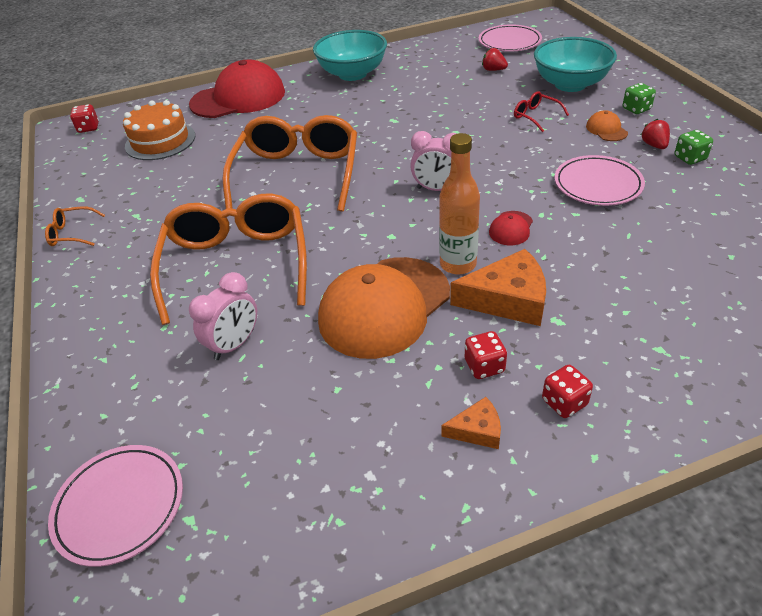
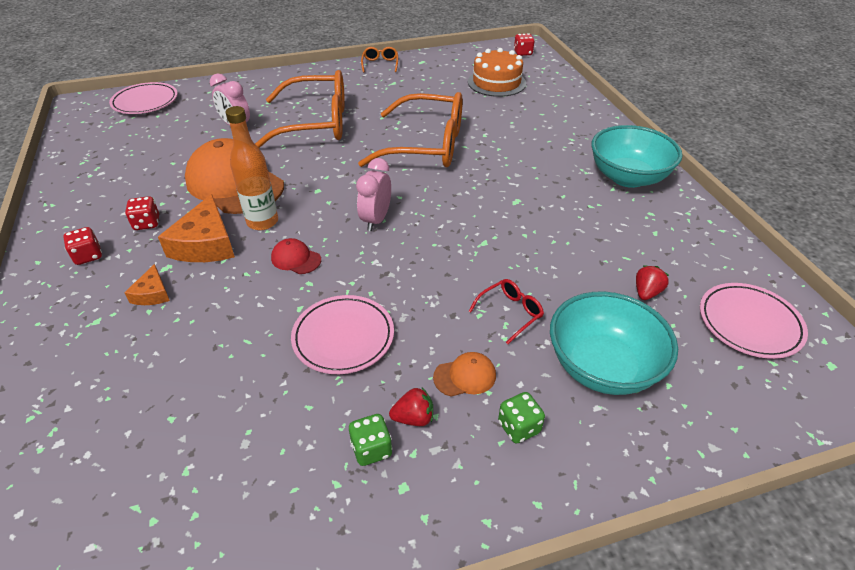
camera: 90 degrees right, 0 degrees up
red cap [189,59,285,118] -> none
orange cheese [441,397,501,449] -> orange cheese moved to [124,264,170,305]

